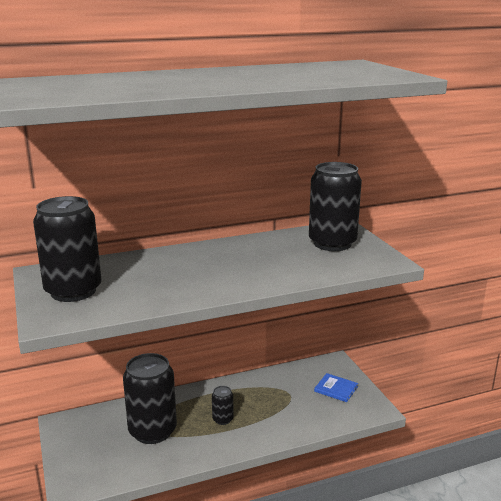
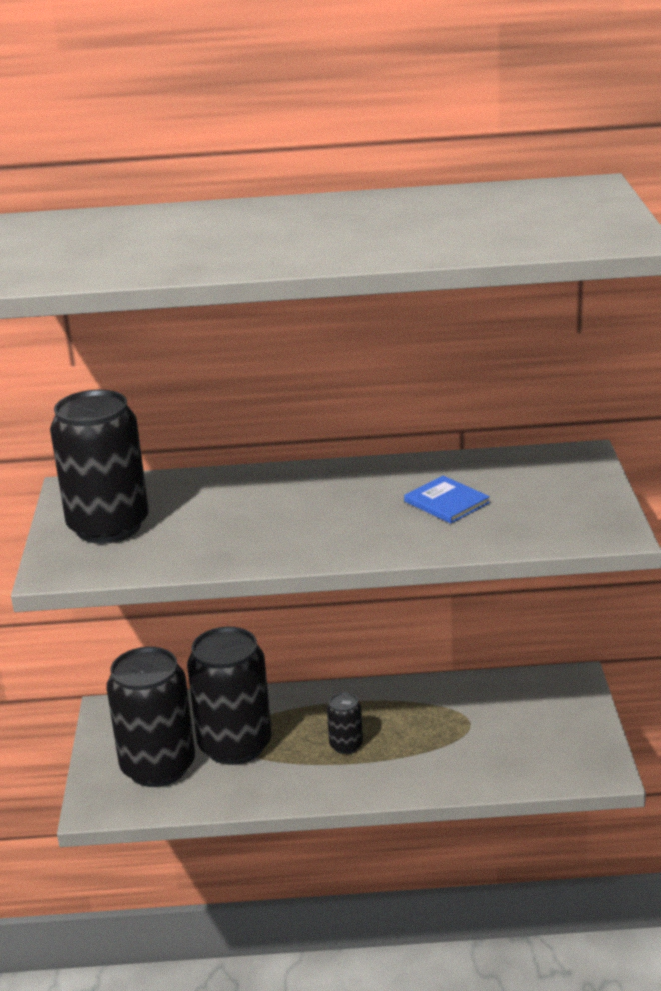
camera: 20 degrees right, 5 degrees up
black can [309,162,362,251] -> black can moved to [107,647,195,787]
blue book [314,373,358,402] -> blue book moved to [404,476,490,524]

